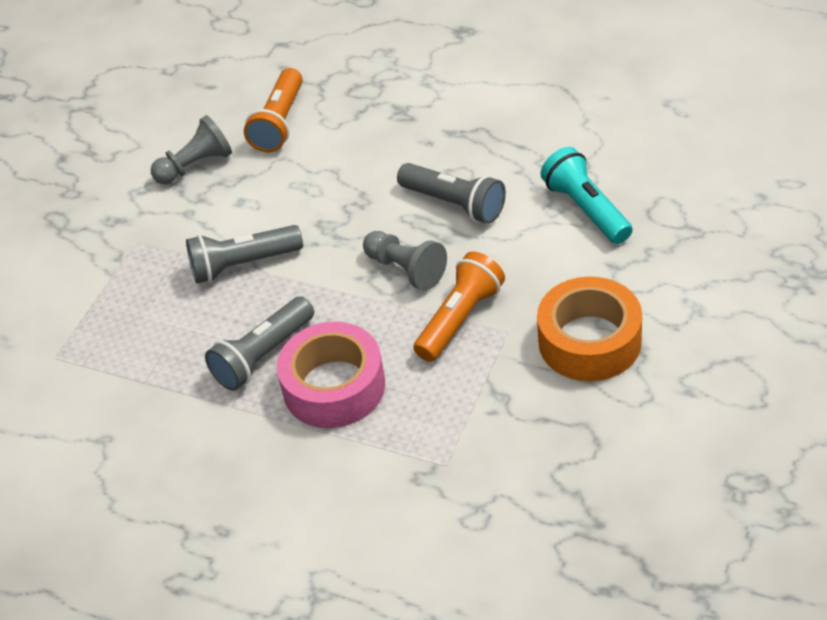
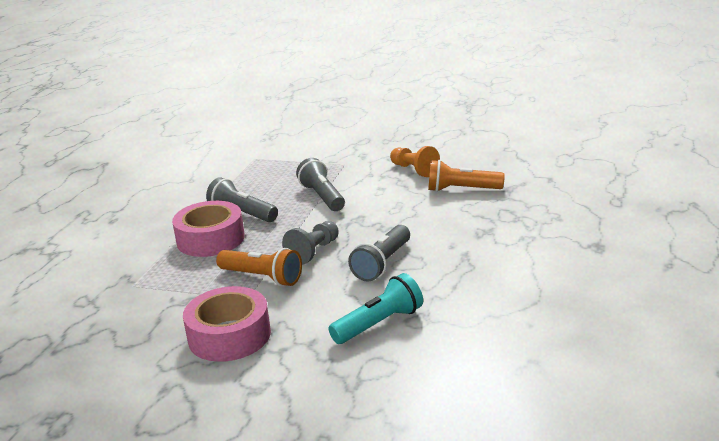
camera: 80 degrees right, 20 degrees down
grey pawn [151,115,232,184] -> orange pawn [390,146,440,177]
orange tape [537,276,642,381] -> pink tape [183,286,271,362]

